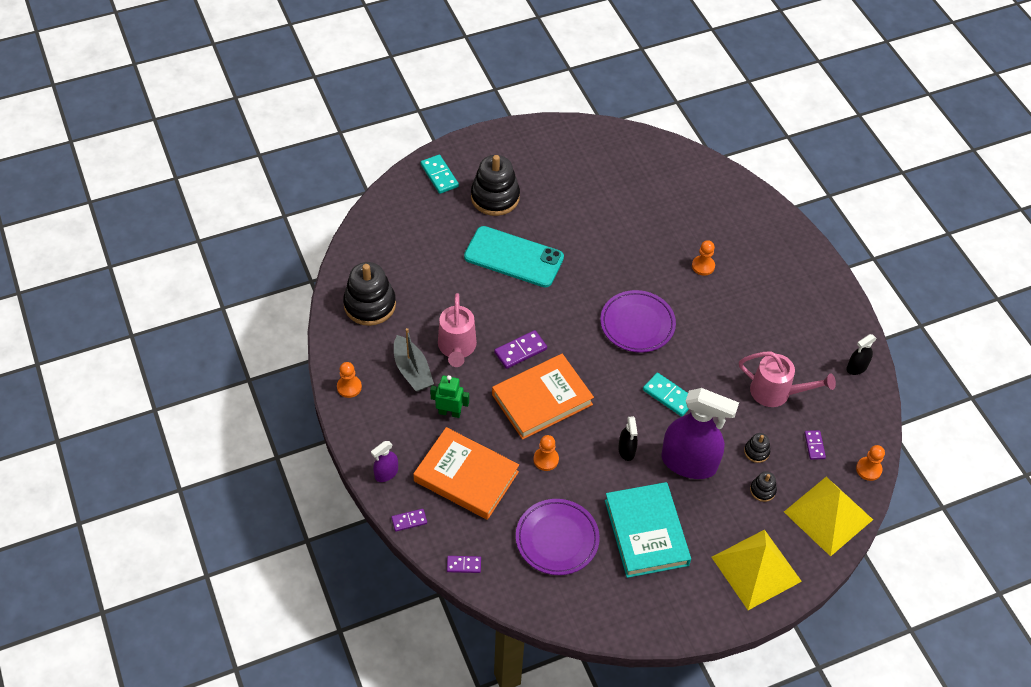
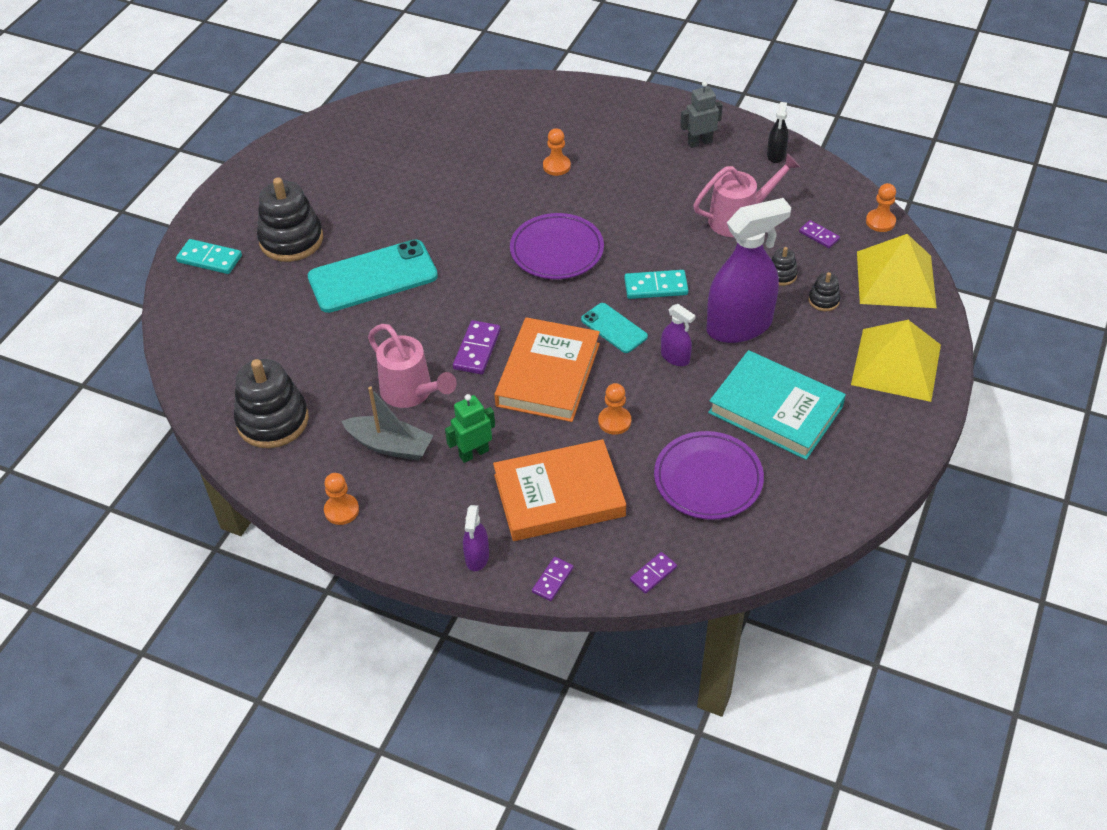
camera: 40 degrees left, 5 degrees down
black spray bottle [618,416,638,461] -> purple spray bottle [661,304,696,366]
none -> turquoise phone [581,303,648,353]
none -> grey robot [680,81,723,148]

